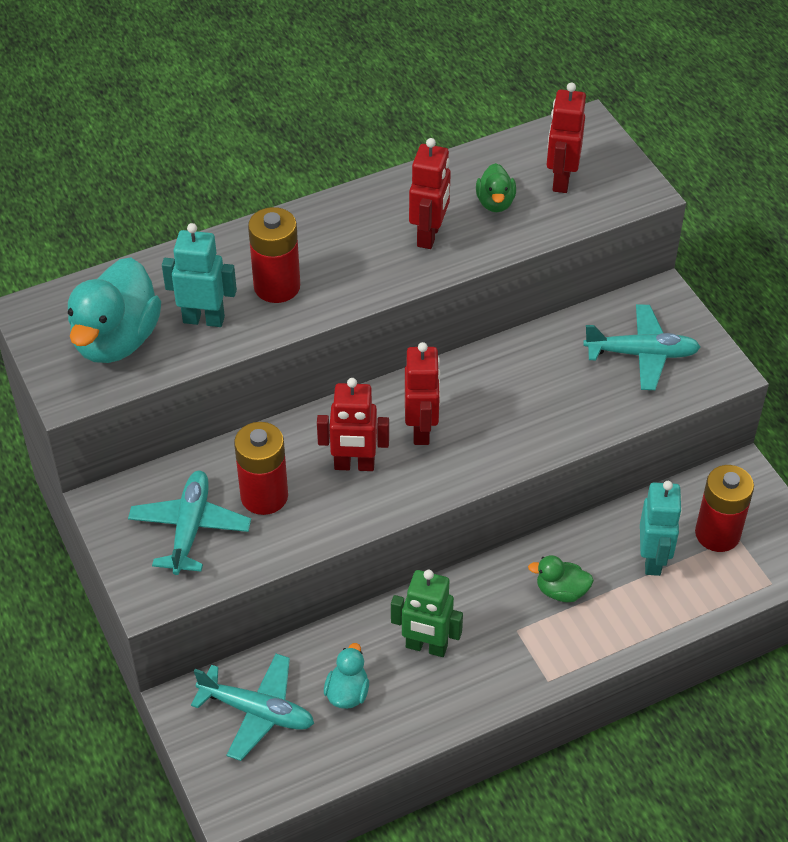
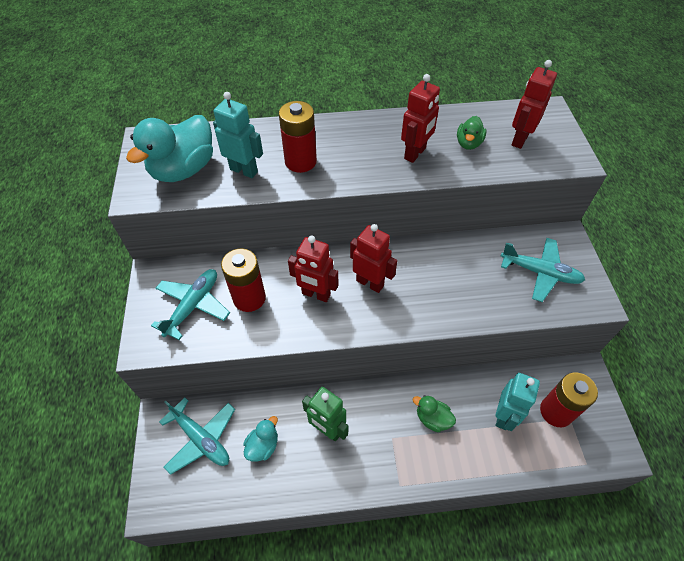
camera: 20 degrees right, 5 degrees up
red robot [405,342,440,445] -> red robot turned 75 degrees counterclockwise [350,224,397,293]

